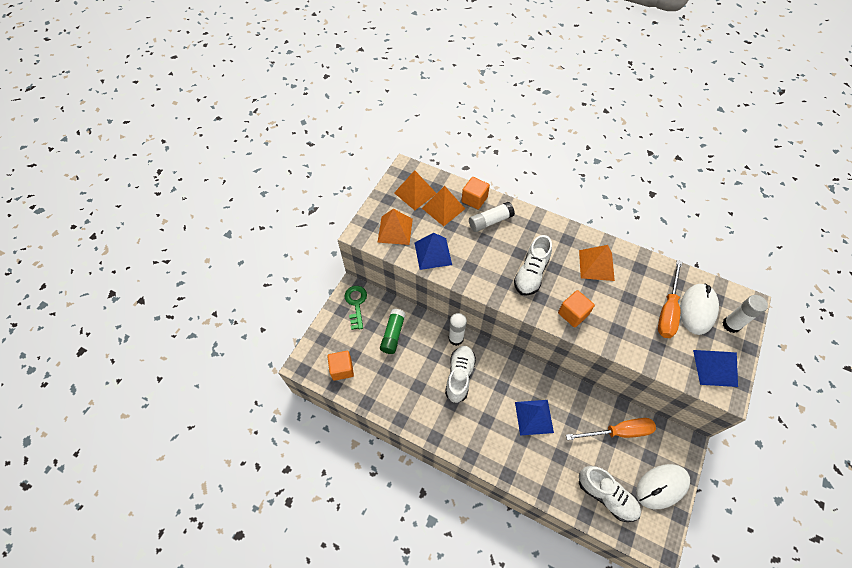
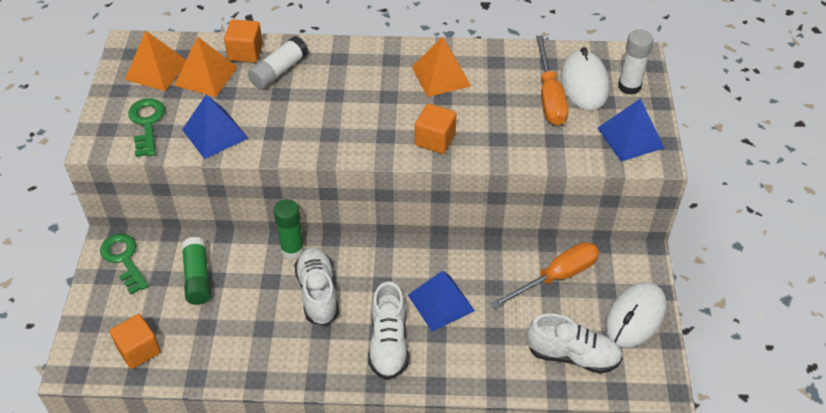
camera: 25 degrees left, 10 degrees down
orange pyramid [377,209,413,245] -> green key [128,98,165,157]
white glue stick [448,313,467,346] -> green glue stick [274,199,304,259]
white shoe [514,235,552,296] -> white shoe moved to [368,281,409,380]

